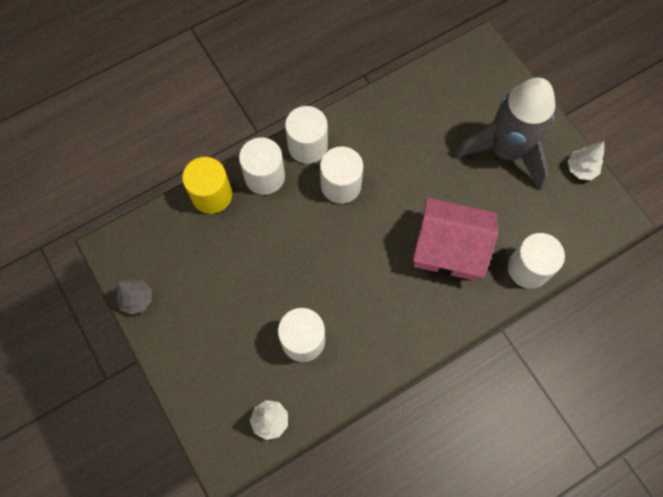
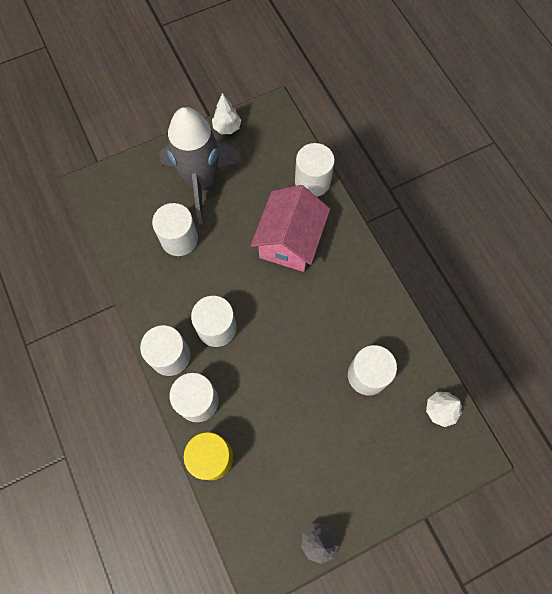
camera: 85 degrees left, 0 degrees up
none -> white cylinder [152,203,198,256]

